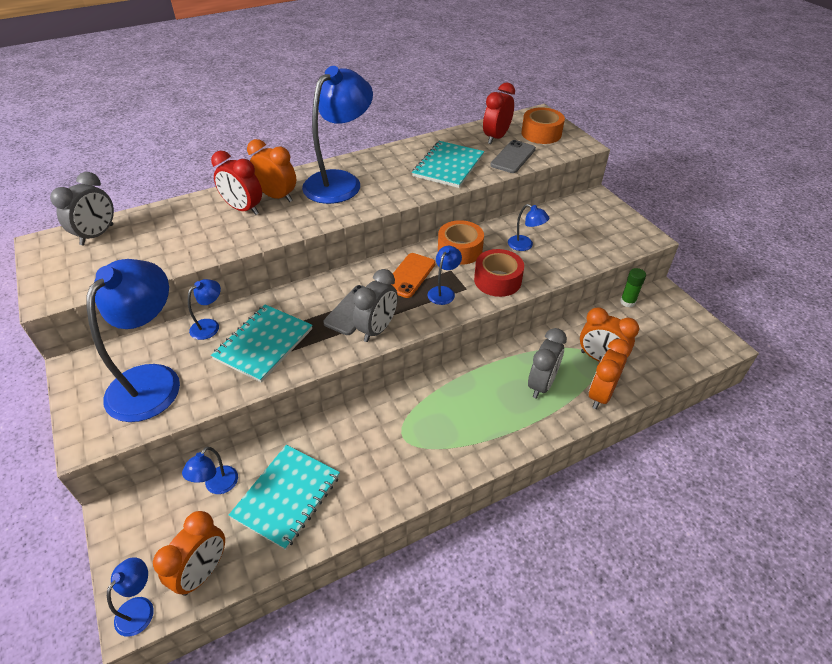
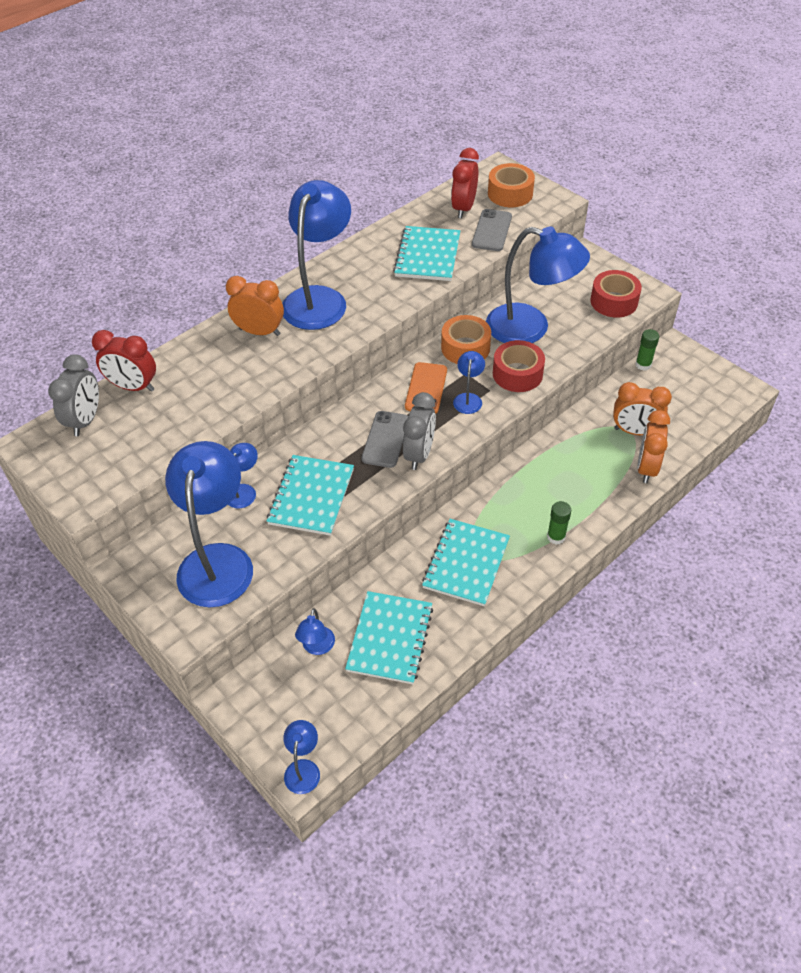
camera: 15 degrees left, 5 degrees up
orange clock [153,511,225,596] -> none
red clock [211,151,262,215] -> red clock moved to [92,330,156,392]
blue lamp [508,204,549,251] -> blue lamp [486,226,590,343], size x2.29
grey clock [528,328,567,398] -> none
none -> turquoise notebook [422,519,510,606]
none -> green glue stick [547,501,571,545]
none -> red tape [590,270,642,318]

